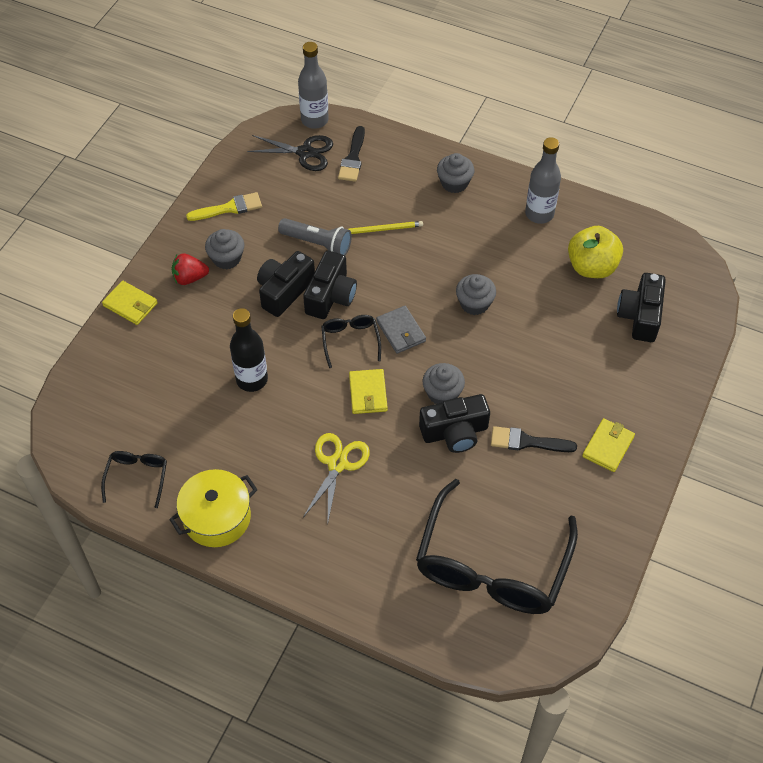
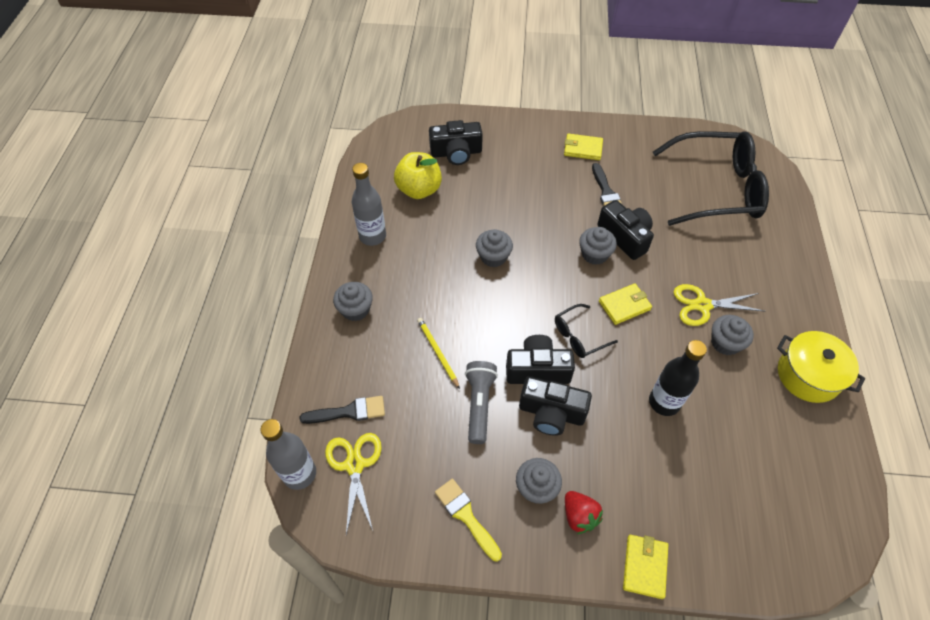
camera: 110 degrees left, 0 degrees up
black glasses [101,451,167,508] -> none
black scissors [247,135,333,171] -> yellow scissors [325,433,382,534]
grey wallet [376,306,426,354] -> none
none -> grey cupcake [711,315,754,355]

